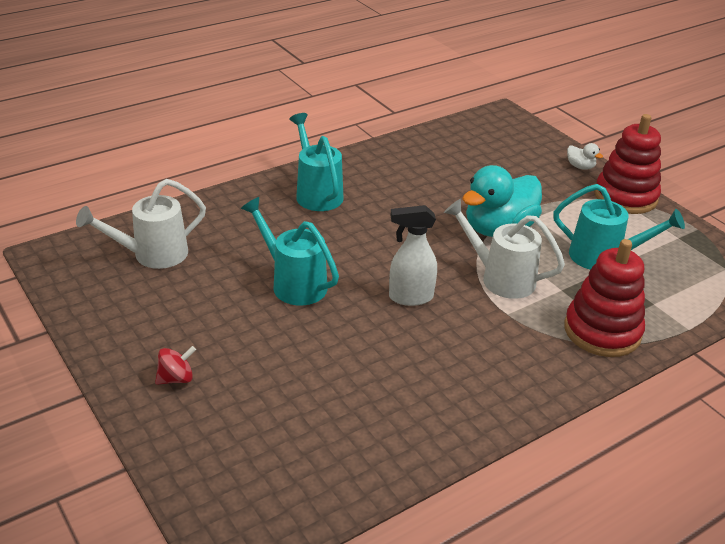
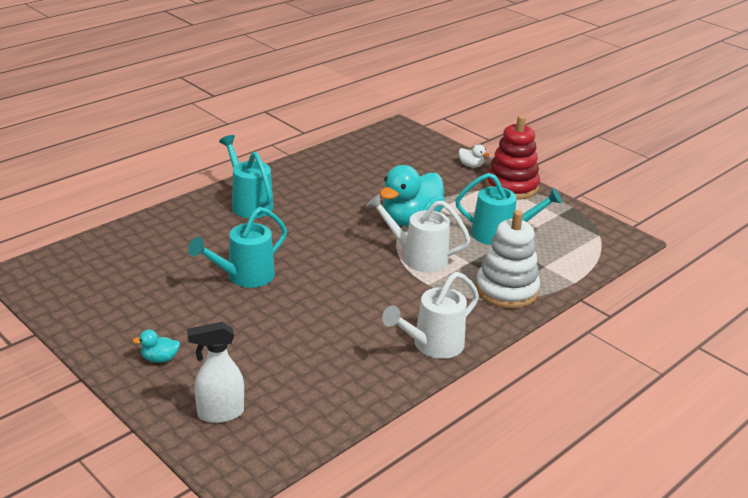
camera: 10 degrees left, 5 degrees down
white watering can [76,179,206,269] -> white watering can moved to [382,272,479,359]
red spinning top [155,346,196,385] -> turquoise duck [132,330,180,363]
turquoise watering can [241,197,339,305] -> turquoise watering can turned 75 degrees counterclockwise [188,207,287,288]
white spray bottle [389,205,437,306] -> white spray bottle moved to [187,322,244,423]
red stacking toy [564,239,645,357] -> white stacking toy [475,210,540,309]

